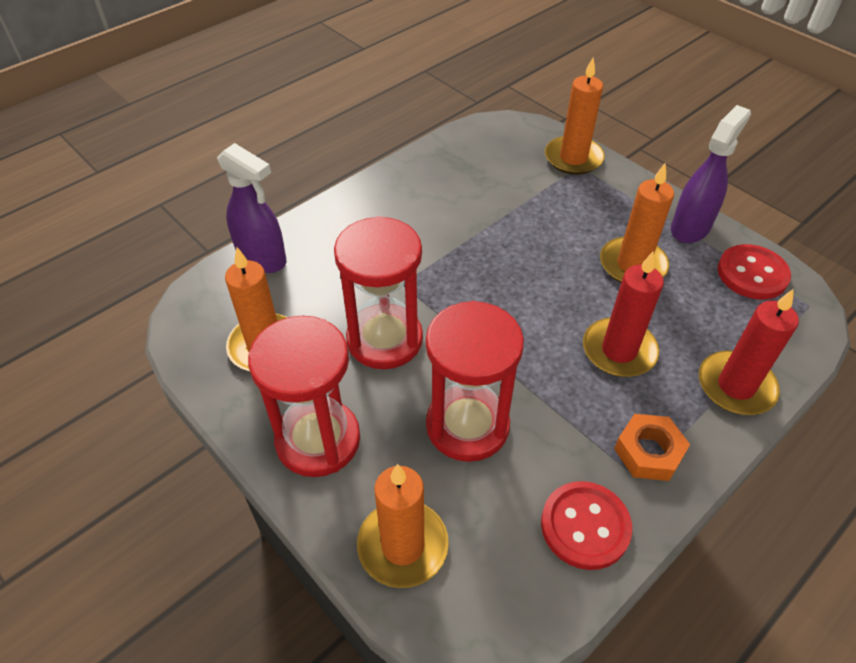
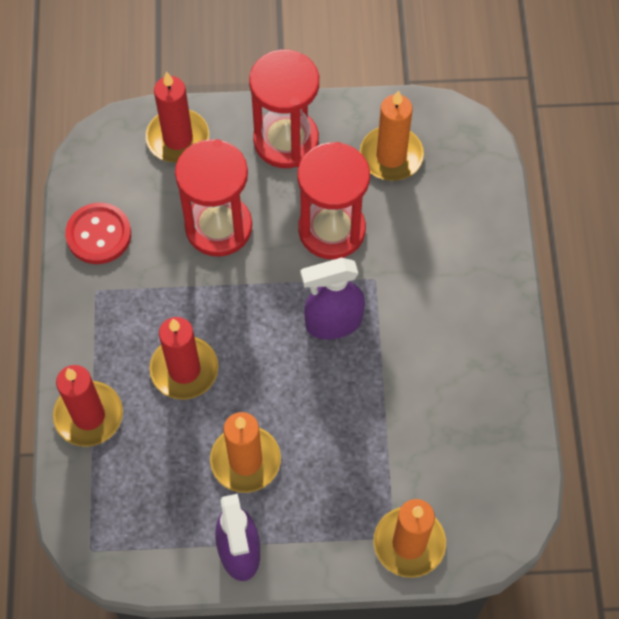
camera: 130 degrees right, 15 degrees up
purple spray bottle [217,143,286,273] -> purple spray bottle moved to [300,258,365,340]
orange candle [357,464,449,588] -> red candle [146,72,209,163]
orange nut [614,414,690,481] -> none
red button [718,244,791,300] -> none

